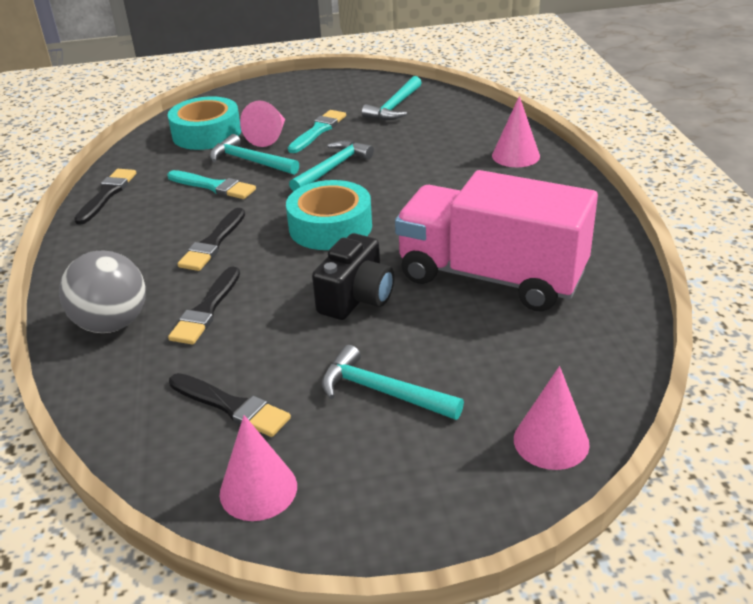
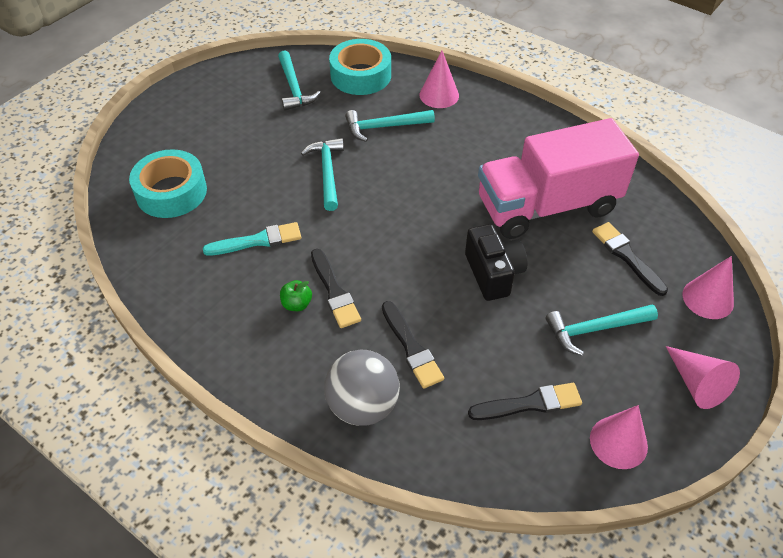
camera: 45 degrees left, 15 degrees up
black brush [74,169,136,225] -> black brush moved to [592,222,668,296]
turquoise hammer [210,134,299,175] -> turquoise hammer moved to [345,110,435,142]
pink cone [240,101,285,147] -> pink cone moved to [666,346,740,409]
turquoise tape [286,180,372,250] -> turquoise tape moved to [329,39,391,95]
turquoise brush [288,110,346,153] -> none
none -> green apple [280,280,312,311]

